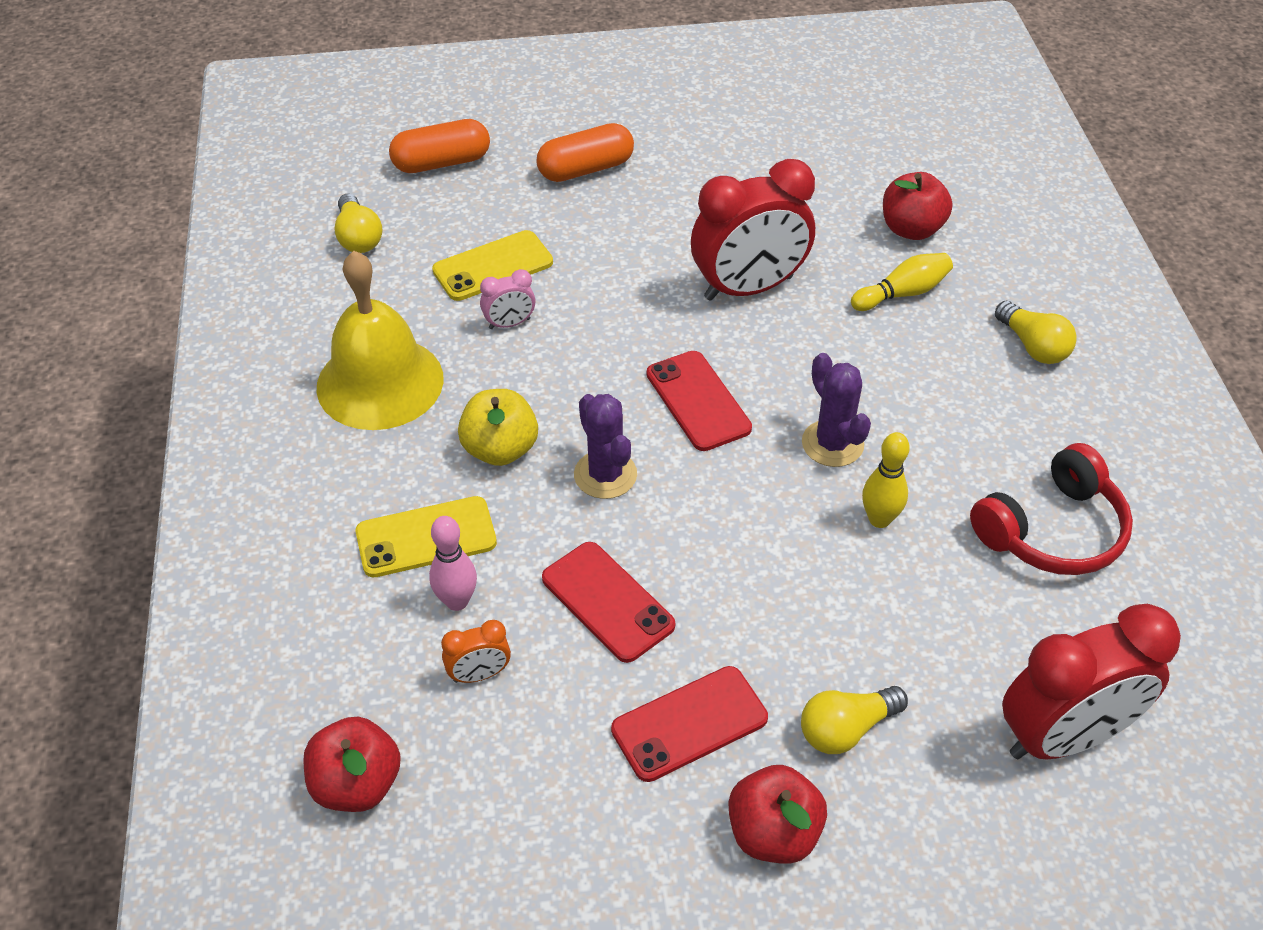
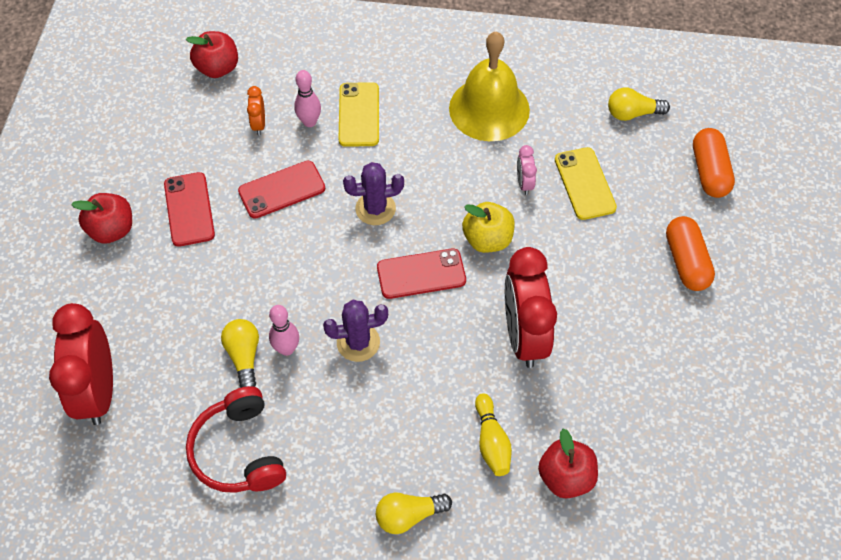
camera: 105 degrees right, 10 degrees up
yellow apple [458,389,538,466] -> yellow apple moved to [462,202,515,253]
yellow light bulb [801,686,908,754] -> yellow light bulb moved to [221,319,259,388]
yellow bowling pin [862,432,910,528] -> pink bowling pin [269,305,299,356]

